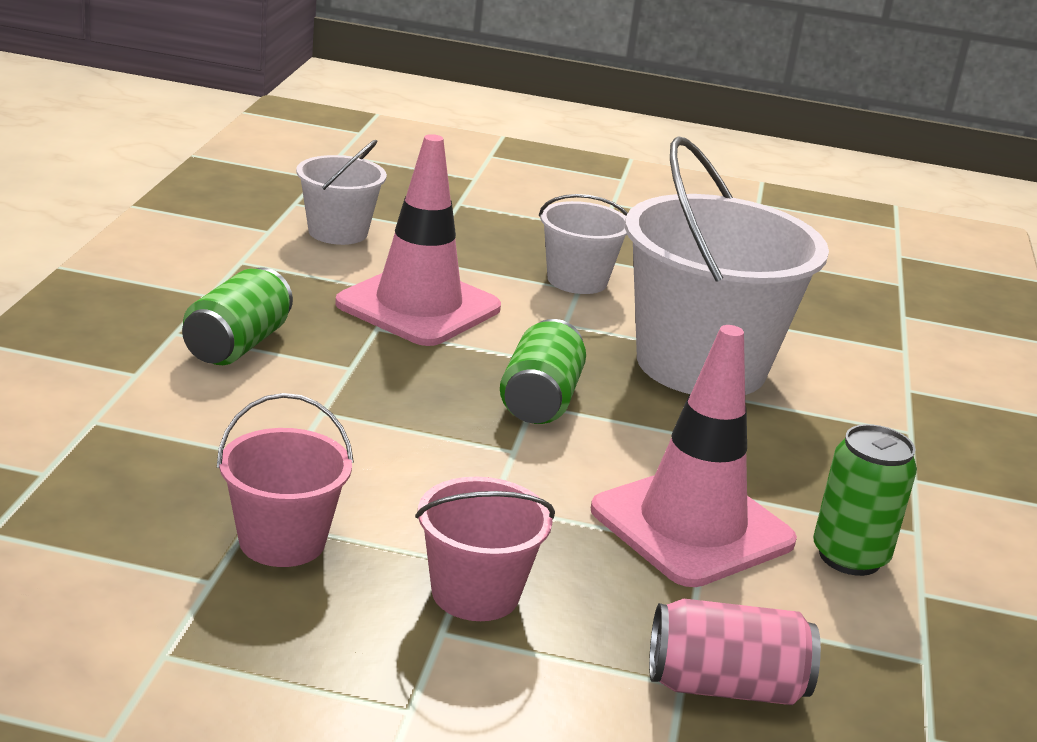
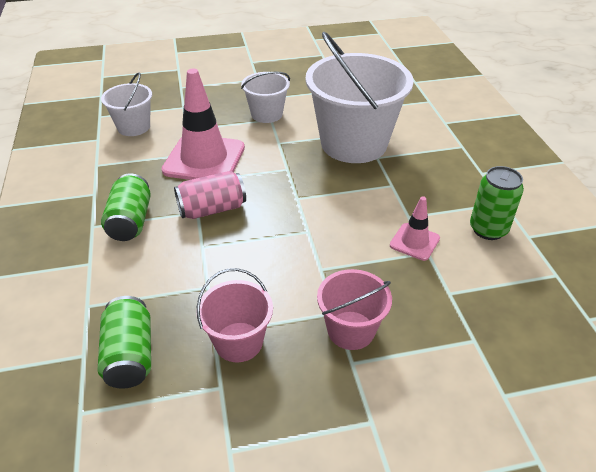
camera: 20 degrees left, 15 degrees up
green can [500,319,586,424] -> green can moved to [98,296,151,389]
pink traffic cone [591,325,797,587] -> pink traffic cone [390,196,440,261], size x0.50
pink can [649,599,821,705] -> pink can moved to [174,171,246,219]

